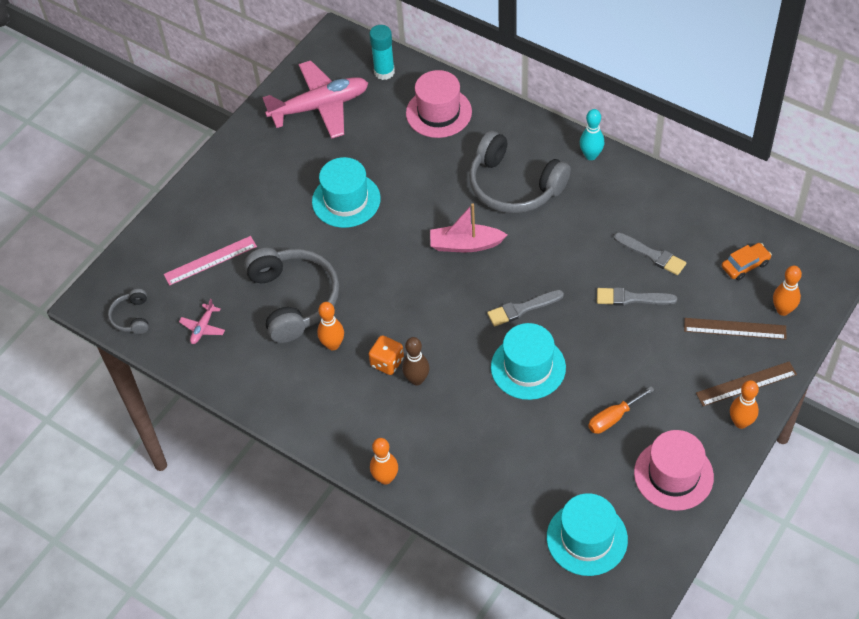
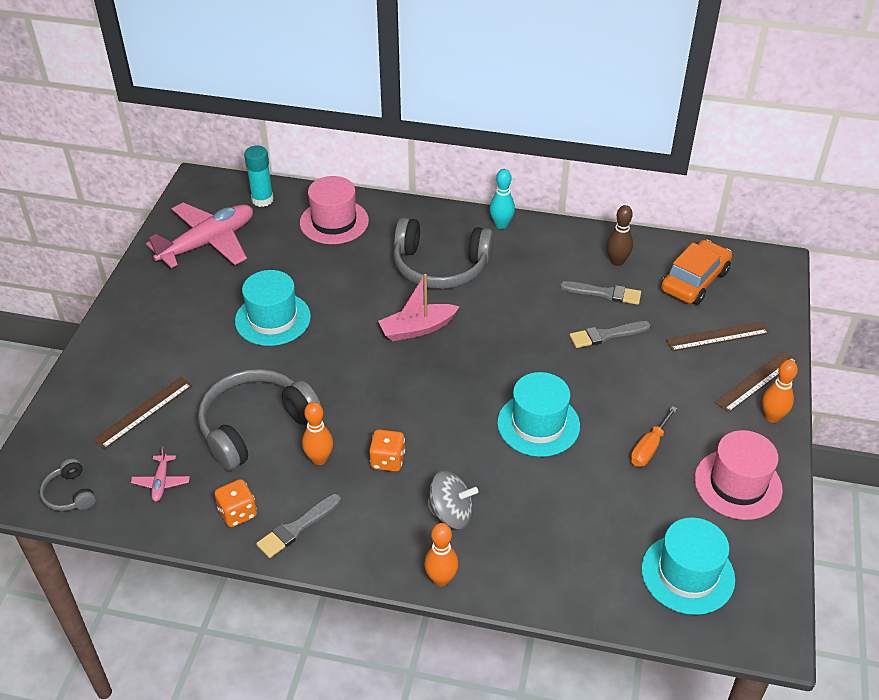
camera: 25 degrees left, 10 degrees down
pink ruler [164,236,257,286] -> brown ruler [93,377,192,449]
grey headphones [244,248,339,343] -> grey headphones turned 90 degrees counterclockwise [198,369,321,471]
brown bowling pin [402,337,430,385] -> brown bowling pin moved to [607,205,633,266]
grey brush [487,290,564,327] -> grey brush moved to [256,494,341,558]
orange car [722,243,772,280] -> orange car [661,240,732,305], size x1.72
orange bowling pin [773,266,802,316] -> none
none -> orange dice [215,479,257,527]
none -> grey spinning top [426,470,478,529]

